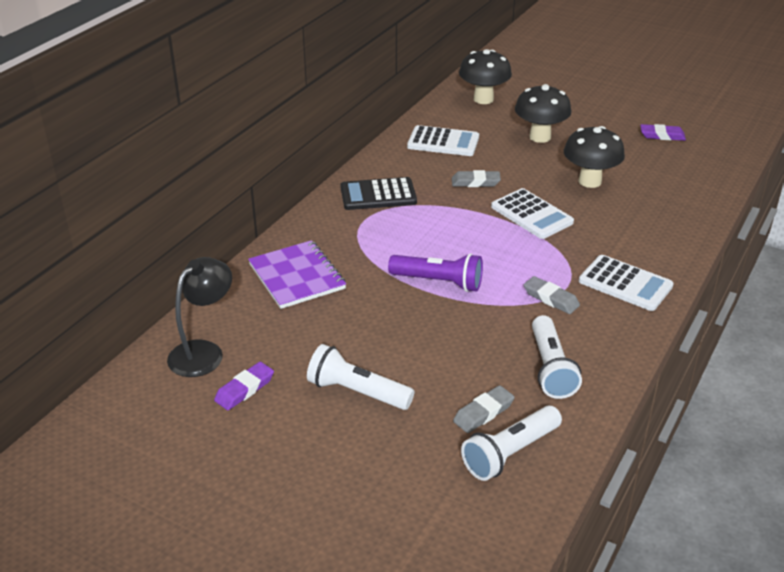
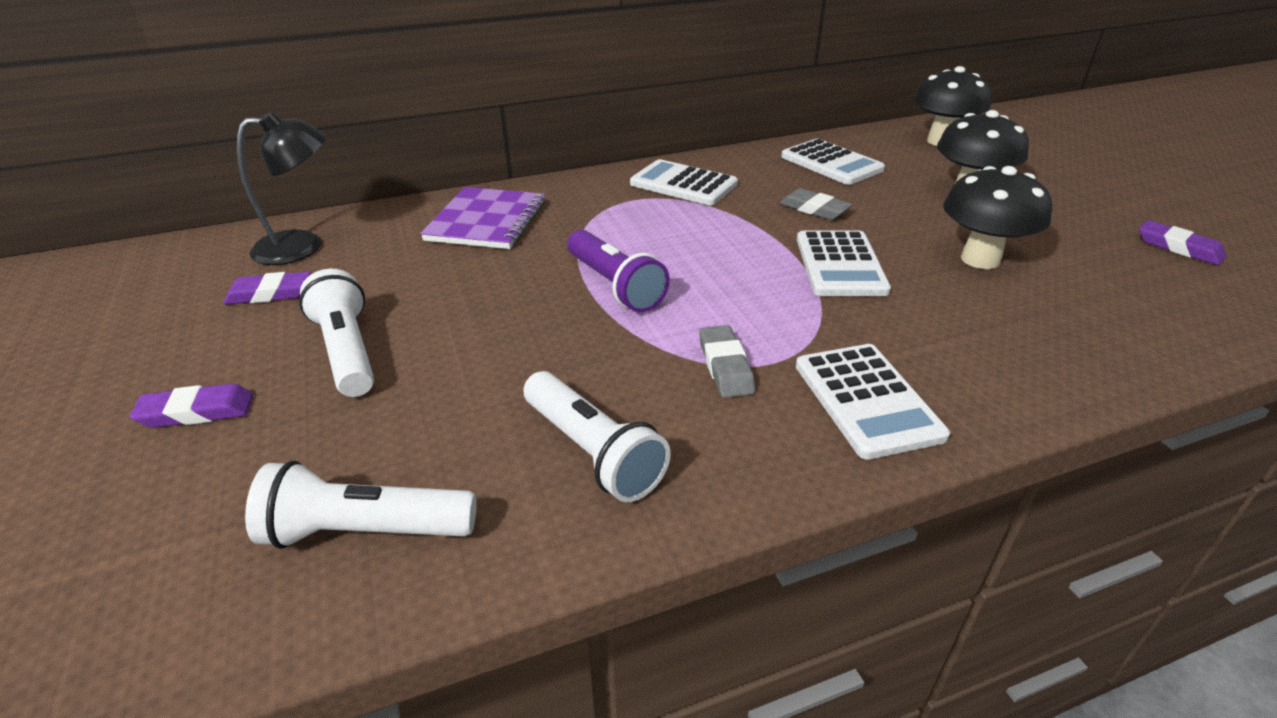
camera: 40 degrees right, 0 degrees up
black calculator [340,177,417,210] -> white calculator [630,159,738,205]
grey eraser [453,385,515,433] -> none
white flashlight [532,315,582,399] -> white flashlight turned 75 degrees counterclockwise [523,371,671,502]
none -> purple eraser [130,384,253,428]

